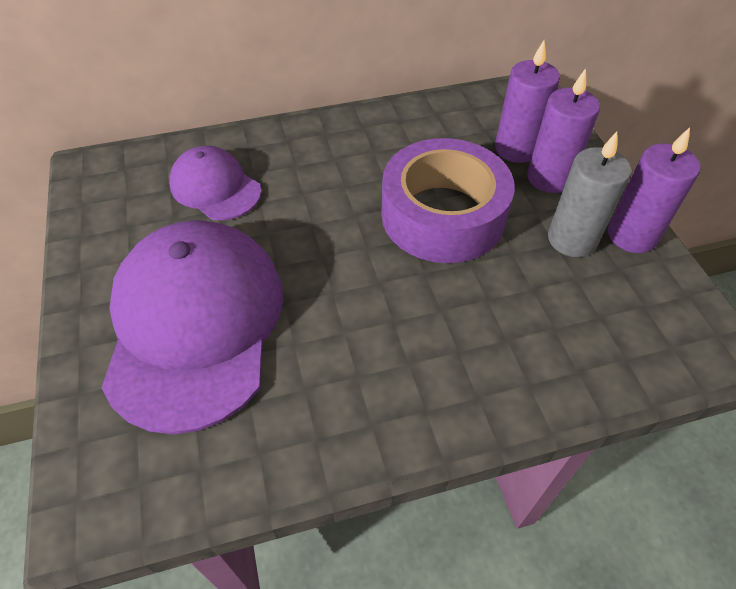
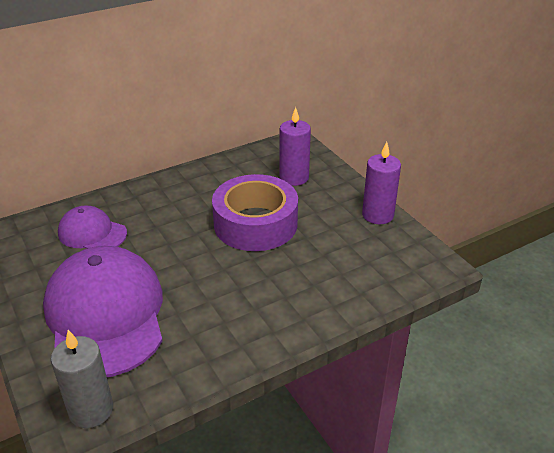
camera: 15 degrees left, 15 degrees down
purple candle [527,68,600,193] -> none
grey candle [548,132,631,257] -> grey candle moved to [51,330,113,428]

